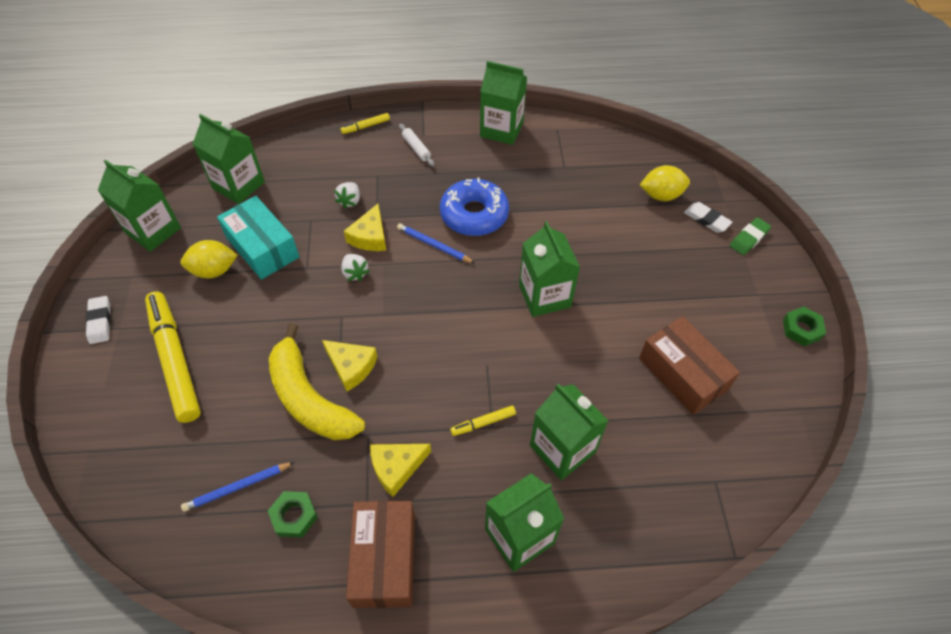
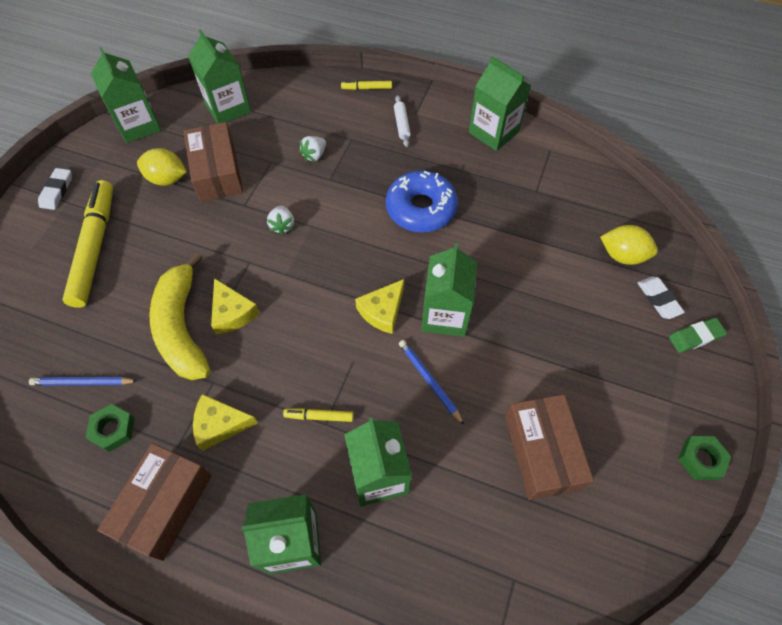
camera: 25 degrees right, 5 degrees up
turquoise box [217,196,299,280] -> brown box [184,122,243,202]
yellow cheese [344,204,386,251] -> yellow cheese moved to [355,279,404,334]
blue pencil [397,223,475,263] -> blue pencil moved to [399,340,464,425]

